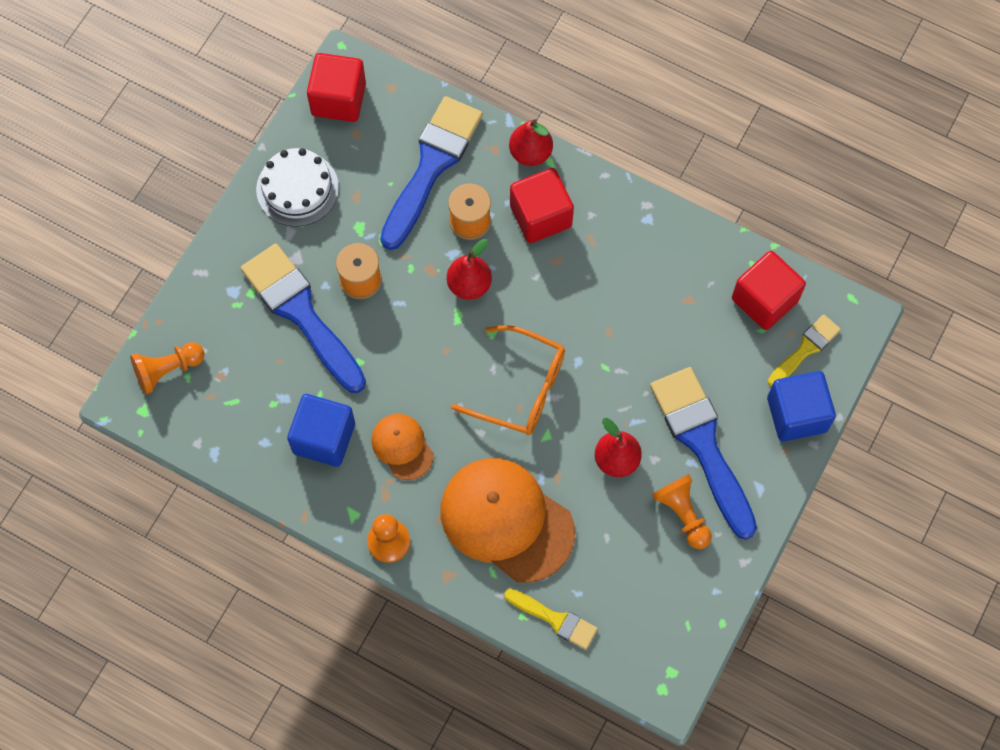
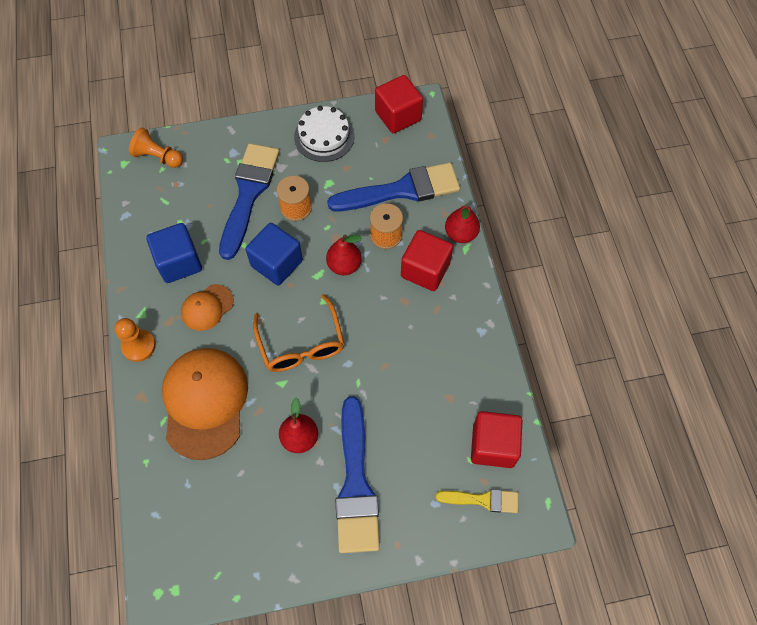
camera: 50 degrees right, 5 degrees down
orange cap [371,414,434,480] -> orange cap turned 150 degrees counterclockwise [181,284,234,331]
yellow brush [504,589,598,650] -> none
blue brush [650,367,757,540] -> blue brush turned 150 degrees clockwise [335,396,380,553]
orange pawn [652,474,712,549] -> none
blue cube [767,371,836,441] -> blue cube moved to [245,223,303,286]

